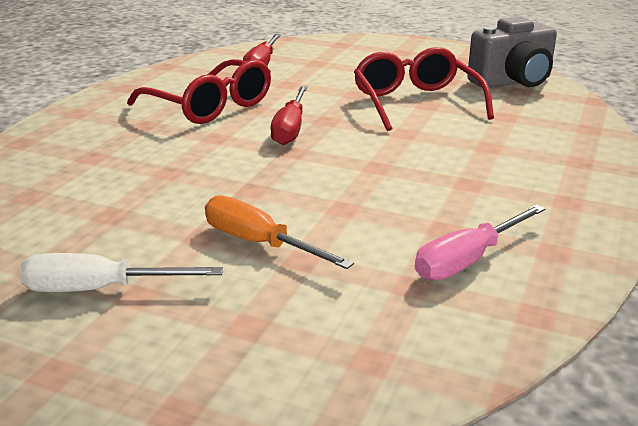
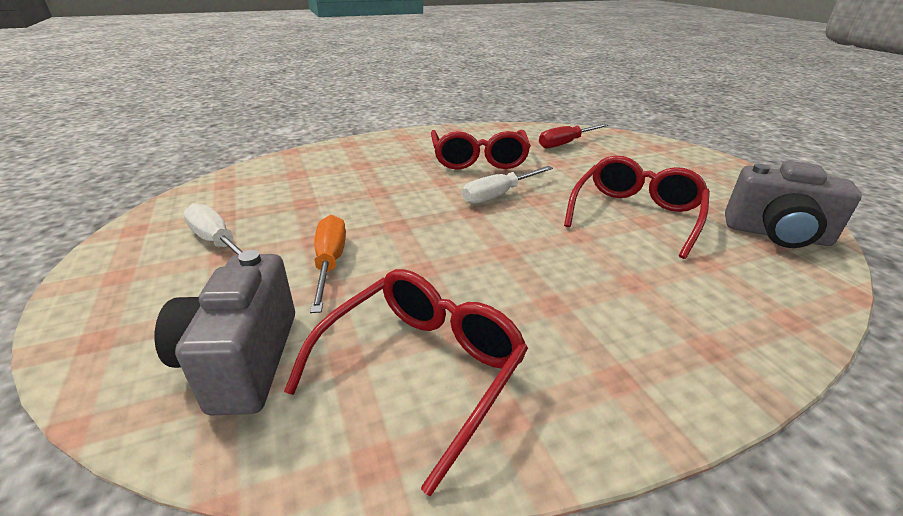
camera: 45 degrees right, 5 degrees up
red screwdriver [271,86,307,145] -> white screwdriver [462,166,553,204]
pink screwdriver [415,205,546,281] -> red glasses [284,269,528,496]
none -> grey camera [155,250,295,416]

